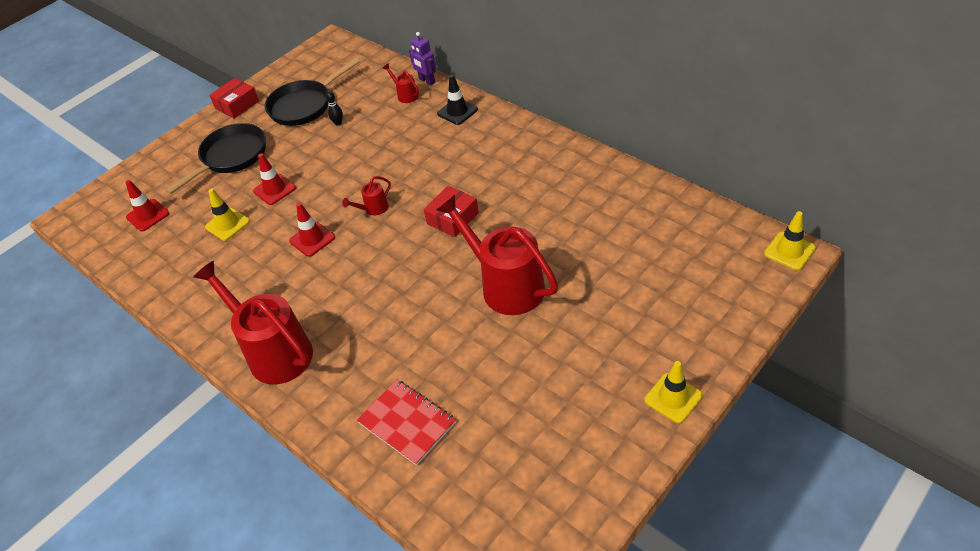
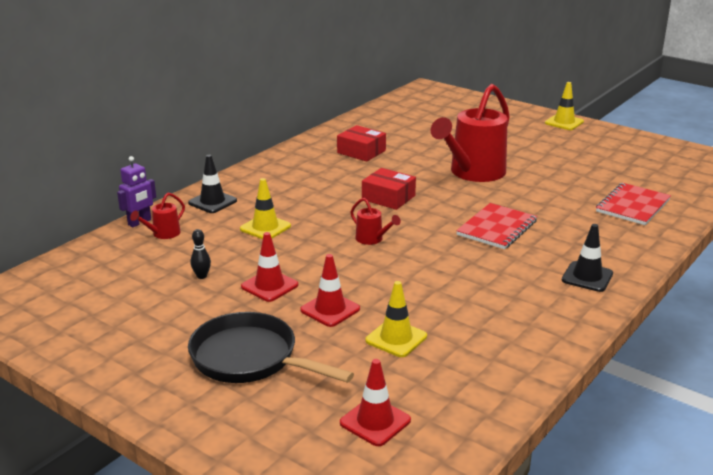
camera: 100 degrees left, 20 degrees down
red watering can [193,261,313,385] -> black traffic cone [562,224,613,292]
red box [209,78,259,119] -> red box moved to [337,125,386,162]
black pan [265,58,360,126] -> none
red traffic cone [289,203,335,257] -> red traffic cone moved to [241,232,298,302]
yellow traffic cone [764,211,816,270] -> yellow traffic cone moved to [240,178,291,239]
none -> red notebook [456,203,537,249]

